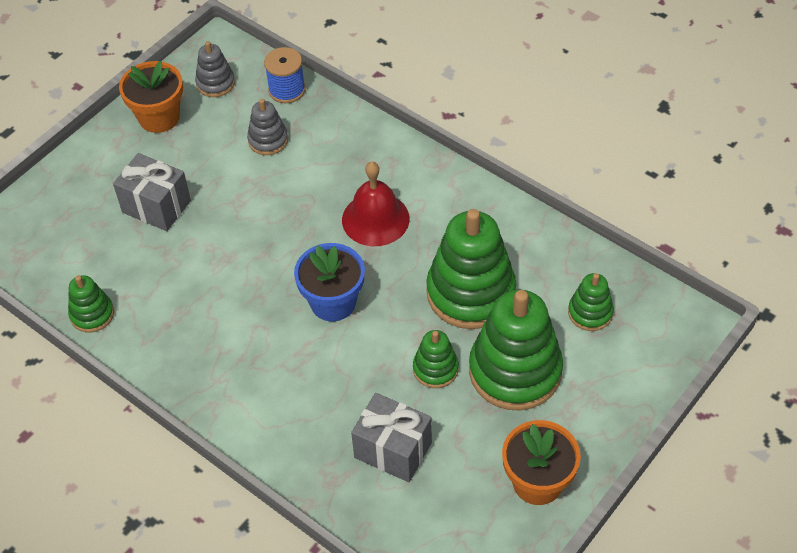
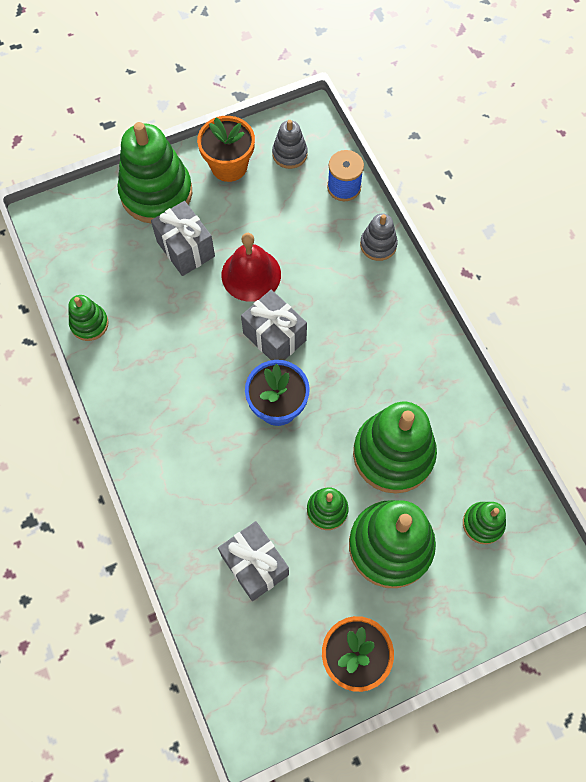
camera: 25 degrees right, 15 degrees up
grey stacking toy [247,99,288,155] -> grey stacking toy moved to [360,213,398,261]
red bell [342,162,410,246] -> red bell moved to [221,233,281,302]
none -> green stacking toy [118,122,192,224]
none -> grey gift [241,290,307,360]

